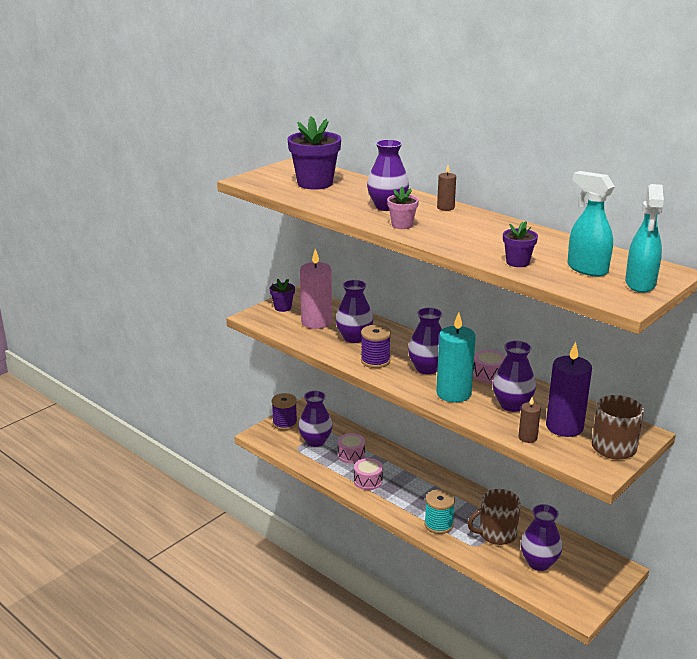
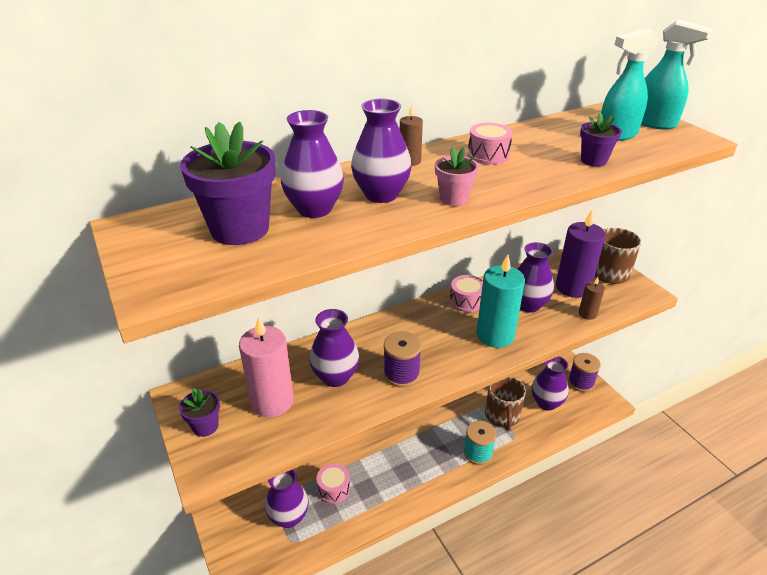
camera: 70 degrees left, 10 degrees up
purple spool [272,393,297,430] -> purple spool moved to [568,353,601,392]
pink drum [354,458,383,490] -> pink drum moved to [468,123,513,165]
purple vase [408,307,443,374] -> purple vase moved to [281,110,344,218]

